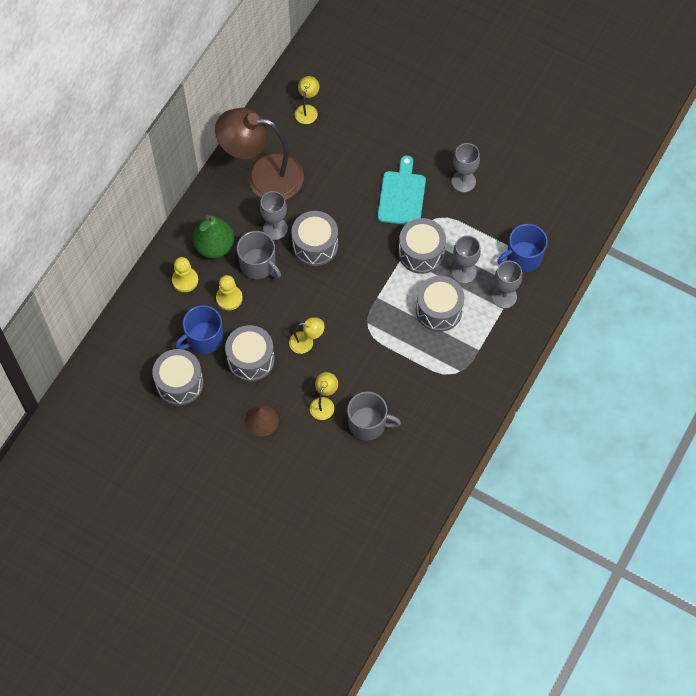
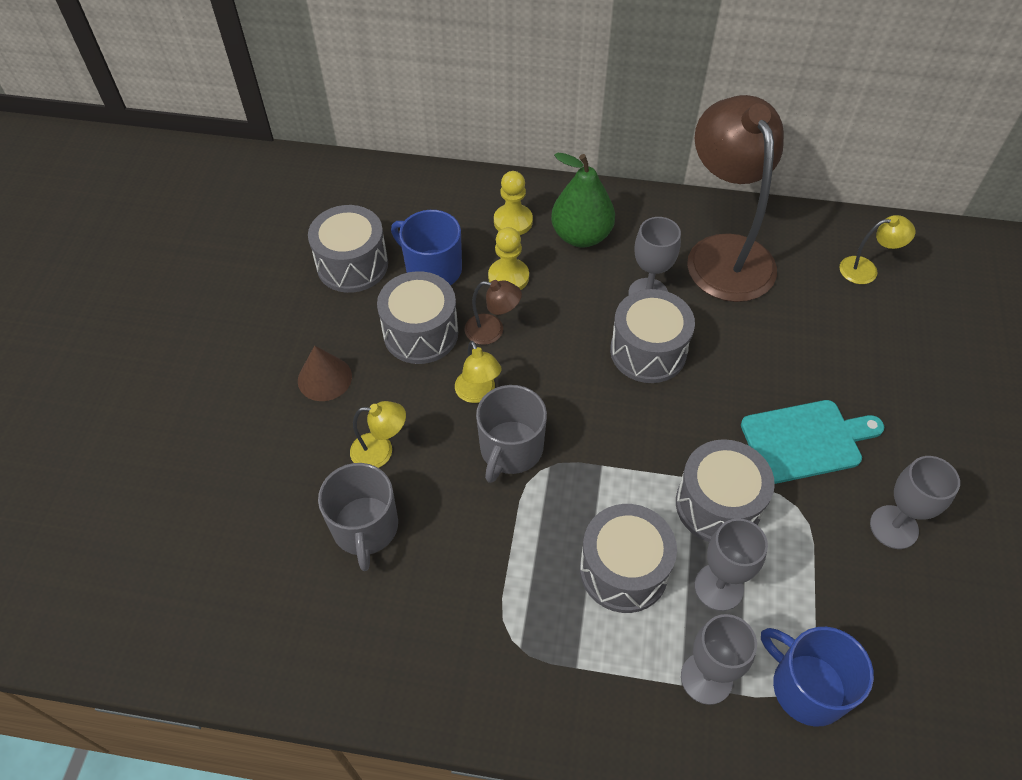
camera: 70 degrees right, 10 degrees down
grey mug [237,231,281,279] -> grey mug moved to [476,385,547,483]
none -> brown lamp [464,280,522,345]

